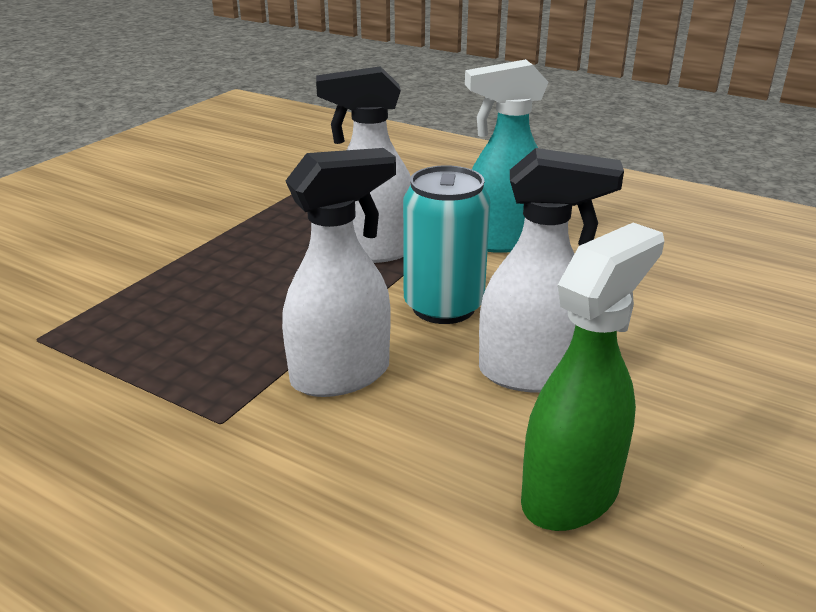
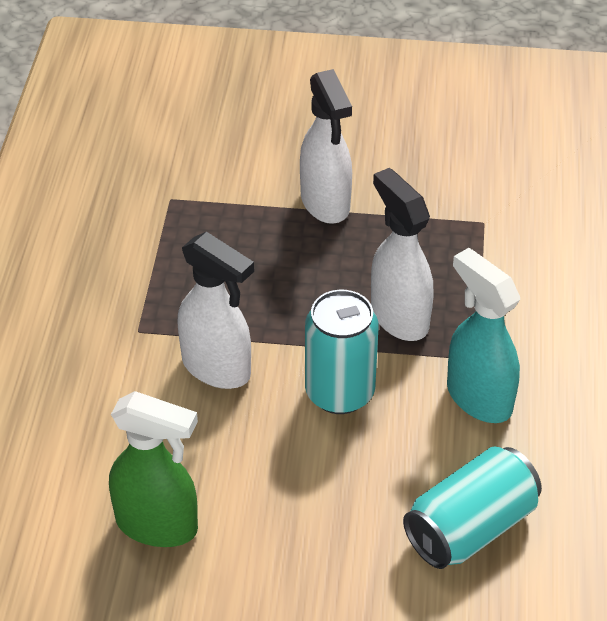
camera: 65 degrees right, 15 degrees up
white spray bottle [479,148,624,393] -> white spray bottle moved to [300,69,352,224]
none -> turquoise can [403,446,542,569]

